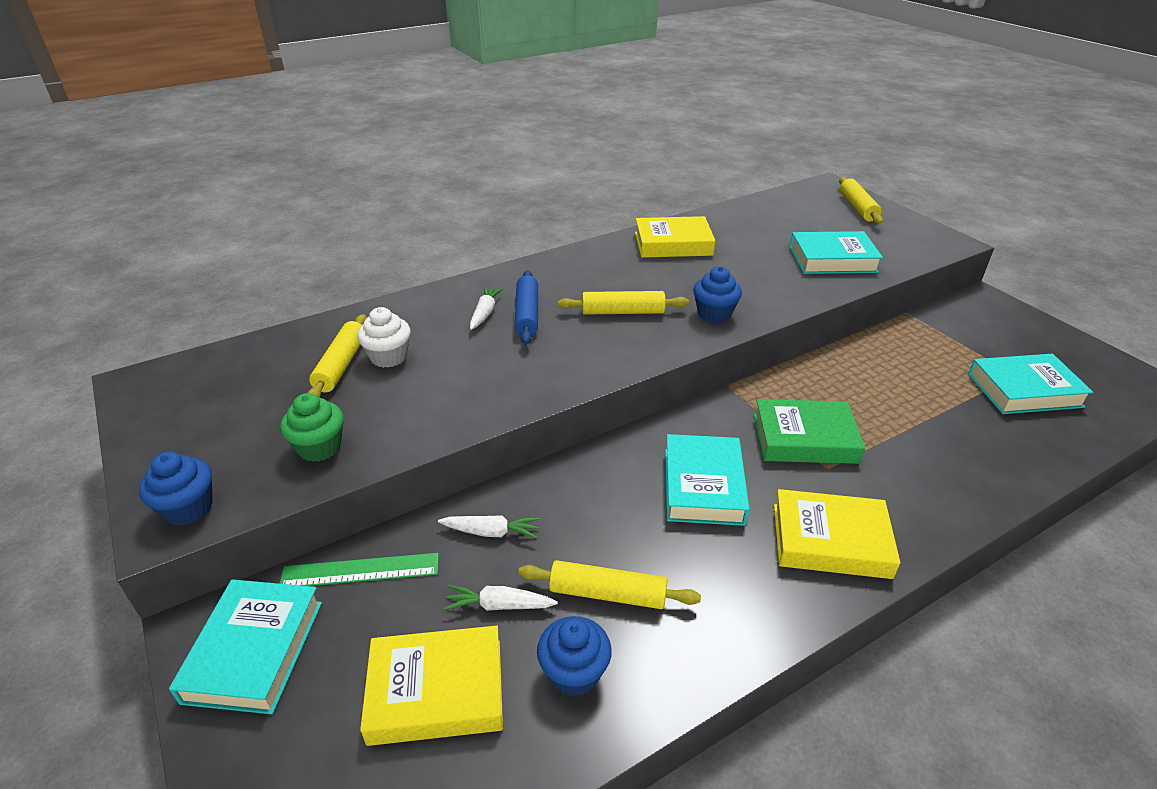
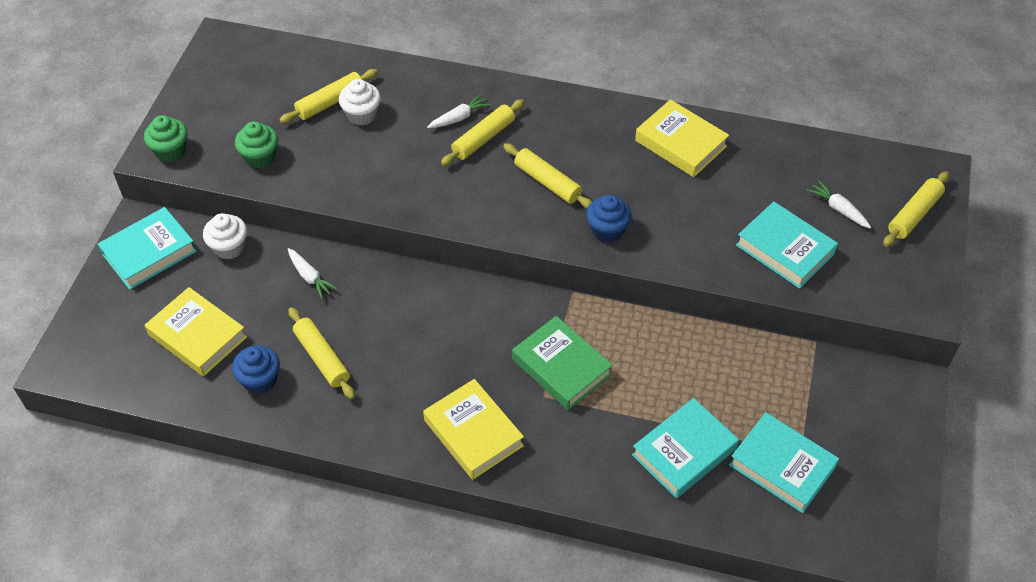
camera: 45 degrees right, 15 degrees up
blue cupcake [139,452,213,526] -> green cupcake [144,115,188,162]
green ruler [280,553,439,586] -> white cupcake [203,213,247,260]
white carrot [443,585,558,611] -> white carrot moved to [807,180,871,228]
blue rolling pin [515,270,538,345] -> yellow rolling pin [441,99,524,166]
turquoise book [665,434,750,526] -> turquoise book moved to [632,398,739,498]

